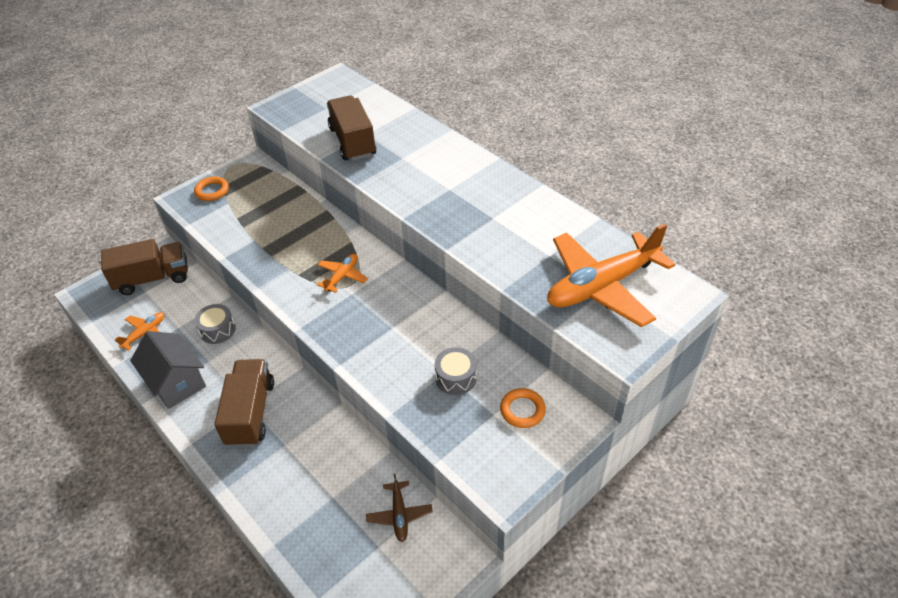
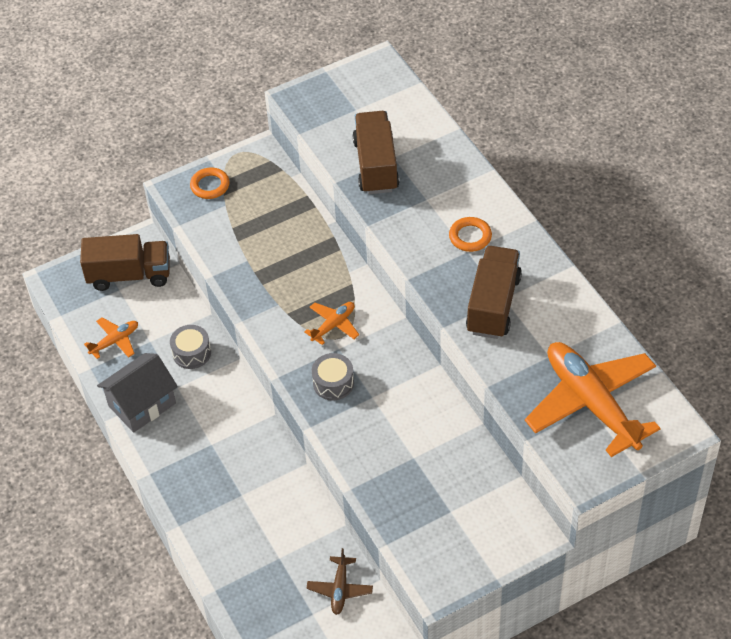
camera: 15 degrees right, 5 degrees up
grey house [130,331,206,409] -> grey house turned 75 degrees clockwise [97,353,178,433]
brown truck [214,359,274,447] -> brown truck moved to [466,246,522,339]
grey drum [435,347,477,395] -> grey drum moved to [312,353,354,401]
orange ring [500,388,546,428] -> orange ring moved to [449,217,492,252]
orange plane [547,224,676,327] -> orange plane turned 75 degrees clockwise [525,342,660,457]

